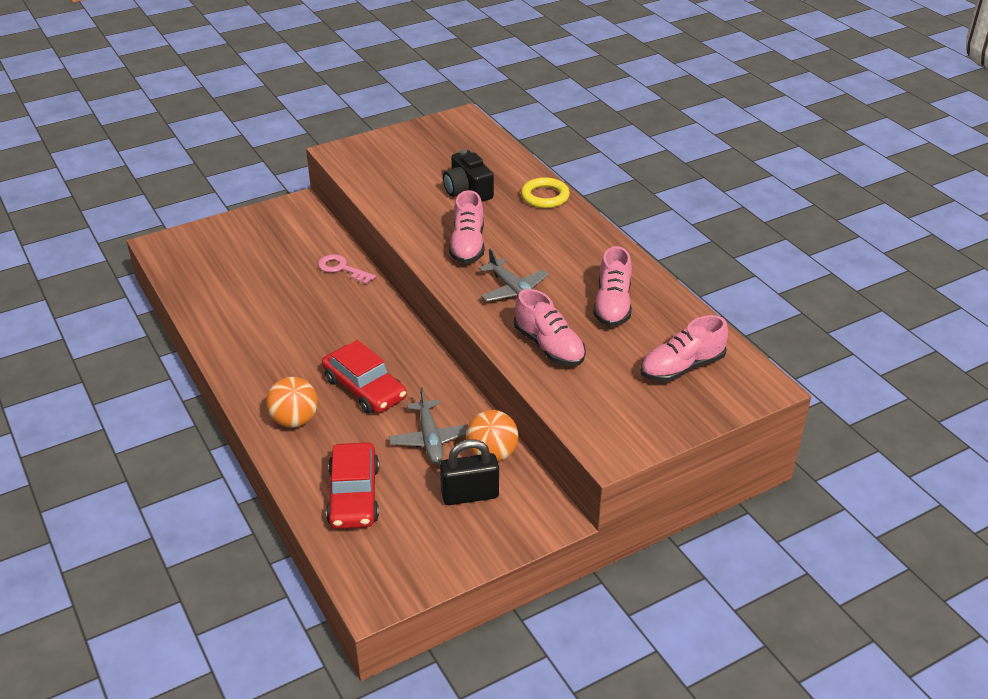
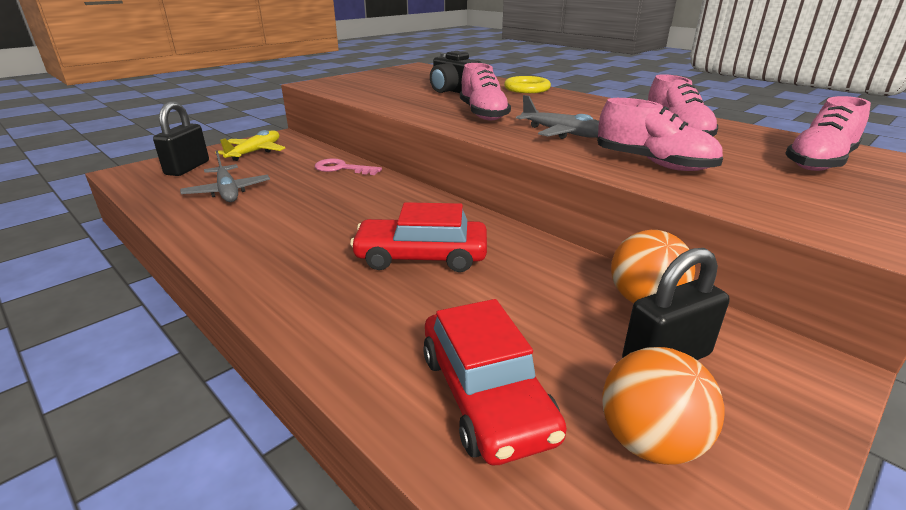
camera: 15 degrees left, 10 degrees down
orange ball [266,377,318,428] -> orange ball moved to [602,347,725,465]
red car [322,340,407,414] -> red car turned 150 degrees clockwise [350,202,487,272]
grey plane [389,387,469,464] -> grey plane moved to [180,150,270,202]
none -> black padlock [153,101,209,176]
none -> yellow plane [215,130,285,161]

